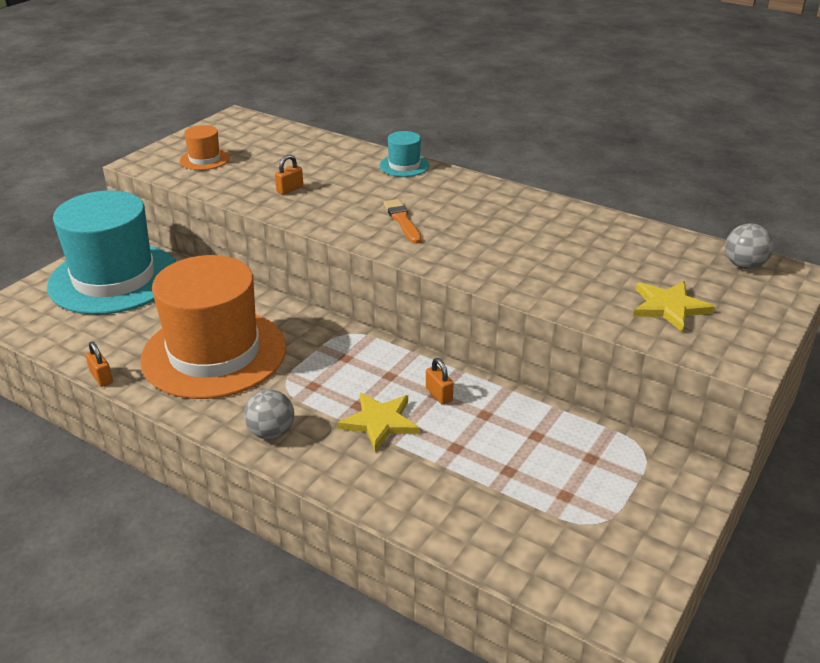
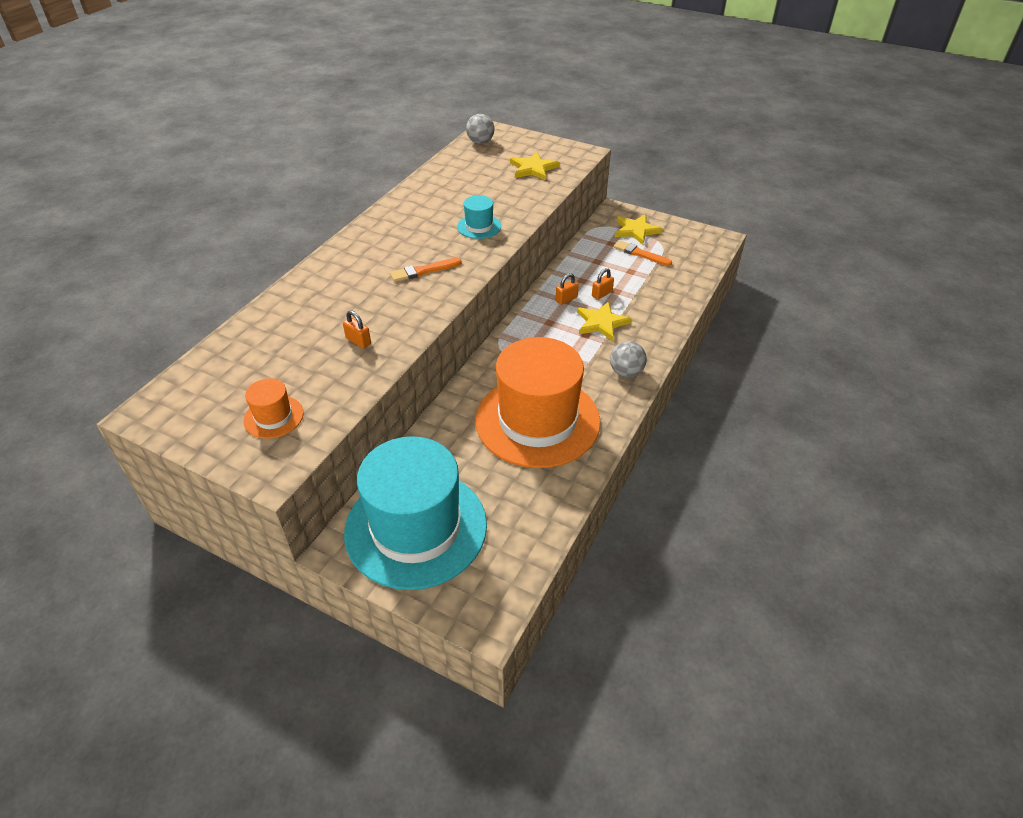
camera: 95 degrees left, 10 degrees up
orange padlock [86,342,113,387] -> orange padlock moved to [592,268,614,300]
turquoise hat [379,131,429,177] -> turquoise hat moved to [457,195,501,239]
none -> orange brush [614,240,672,266]
none -> yellow star [615,214,663,245]

